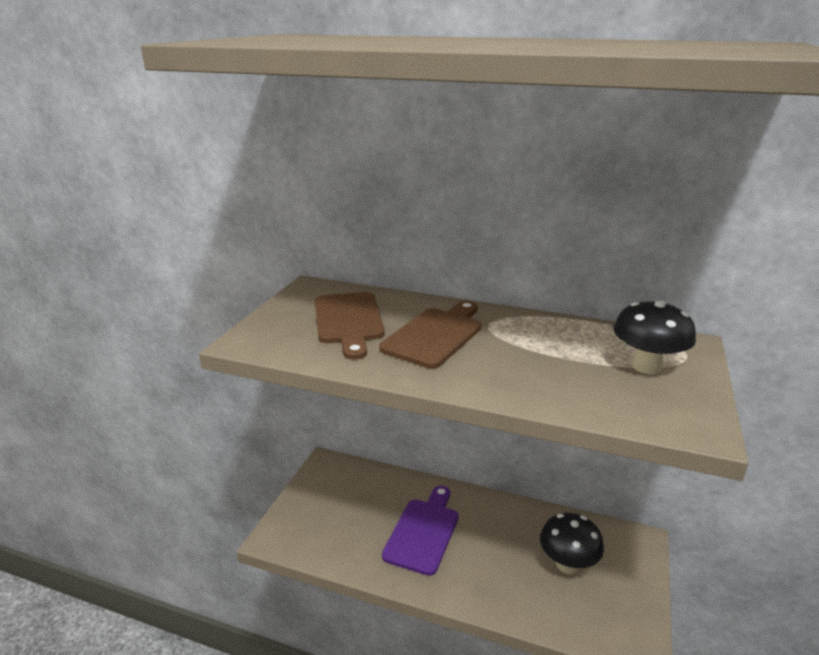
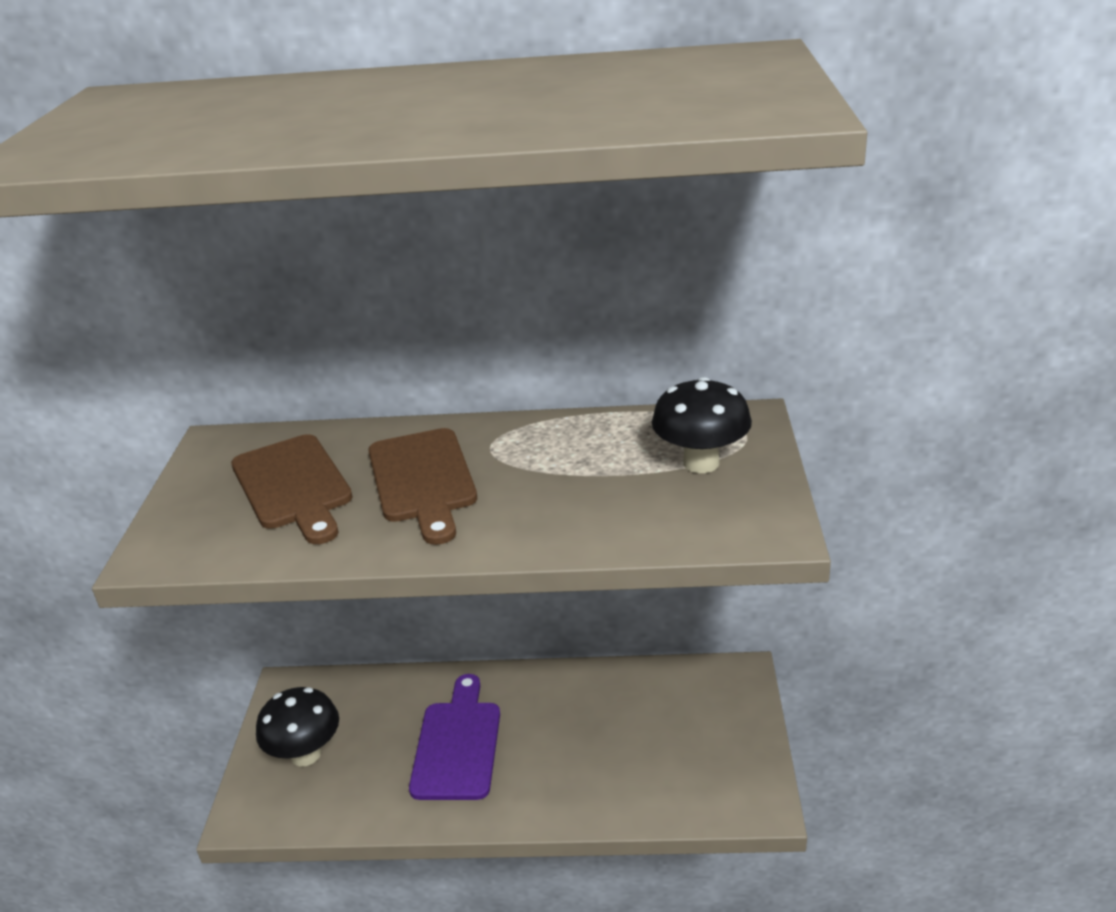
camera: 15 degrees left, 5 degrees up
brown cutting board [379,301,482,368] -> brown cutting board turned 150 degrees clockwise [368,428,477,545]
black mushroom [540,513,604,574] -> black mushroom moved to [256,687,339,766]

